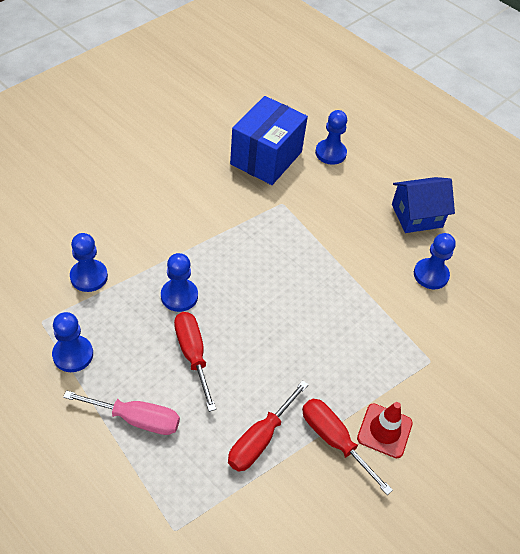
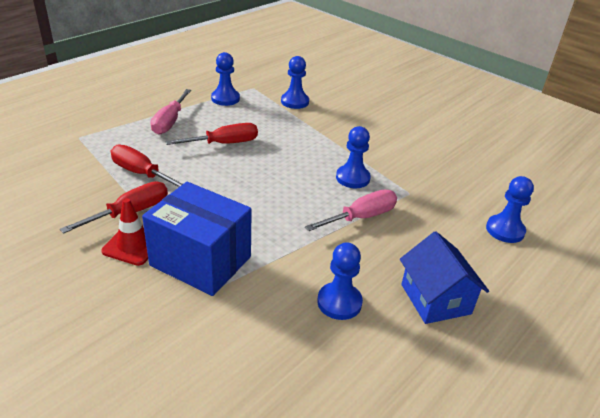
camera: 90 degrees right, 15 degrees down
blue pawn [161,253,198,312] -> blue pawn moved to [336,126,371,188]
blue box [230,96,308,185] -> blue box moved to [142,182,252,296]
none -> pink screwdriver [305,189,397,231]

